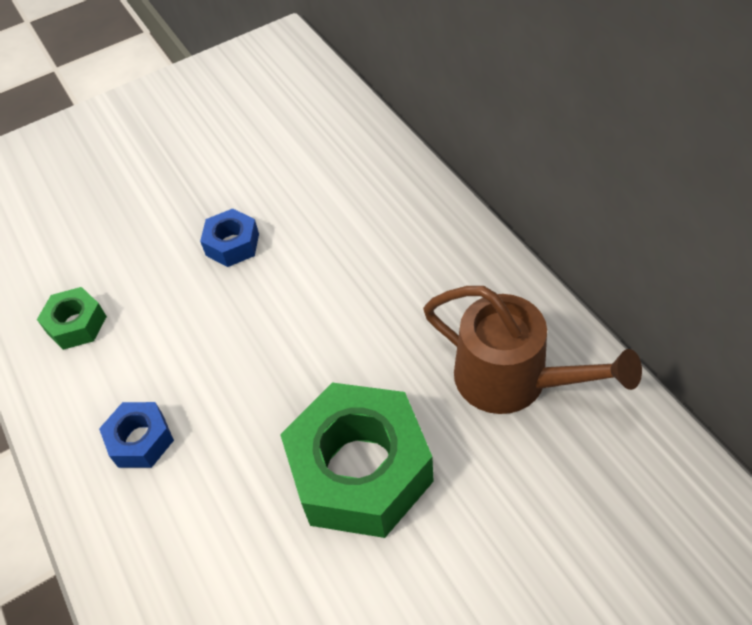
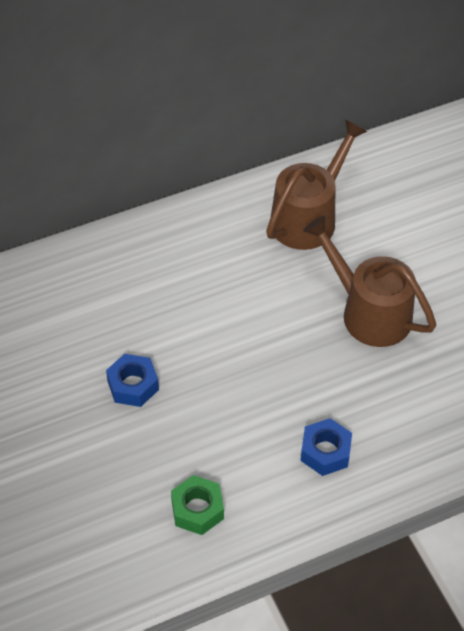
camera: 90 degrees left, 0 degrees up
green nut [280,383,434,538] -> brown watering can [303,216,436,347]

